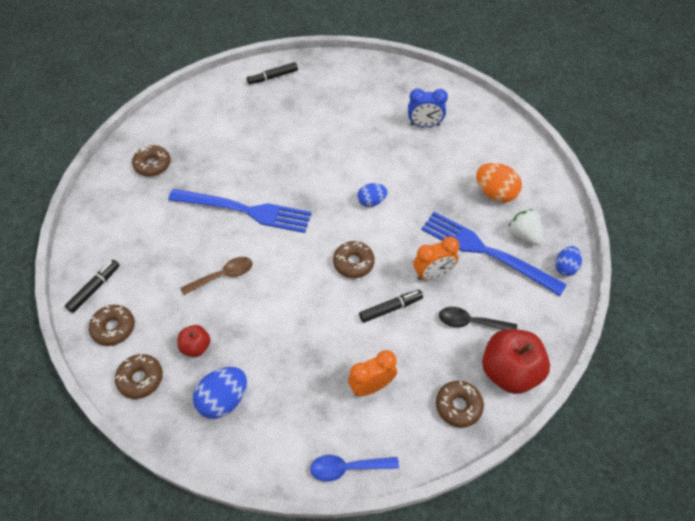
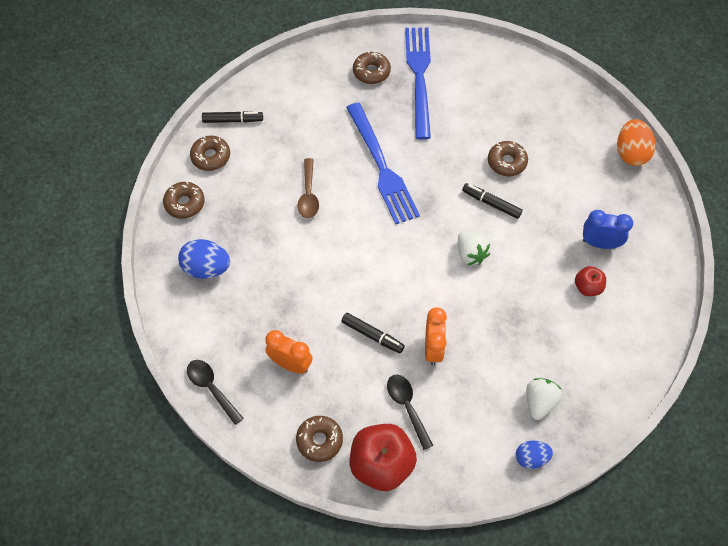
camera: 55 degrees right, 5 degrees up
red apple [177,325,210,357] -> red apple moved to [575,266,606,296]
brown spoon [181,257,253,295] -> brown spoon turned 60 degrees clockwise [297,158,319,218]
black marker [246,62,298,84] -> black marker moved to [462,183,523,219]
blue spoon [310,455,399,482] -> black spoon [187,360,244,425]
brown donut [333,241,375,278] -> brown donut moved to [488,141,528,176]
blue egg [357,183,387,207] -> white strawberry [458,231,490,265]
blue clock [408,88,448,127] -> blue clock turned 135 degrees clockwise [583,210,633,249]
orange clock [413,236,459,280] -> orange clock turned 120 degrees counterclockwise [425,307,447,365]
blue fork [421,212,567,296] -> blue fork moved to [405,28,431,140]
orange egg [476,163,522,203] -> orange egg moved to [617,119,656,166]

